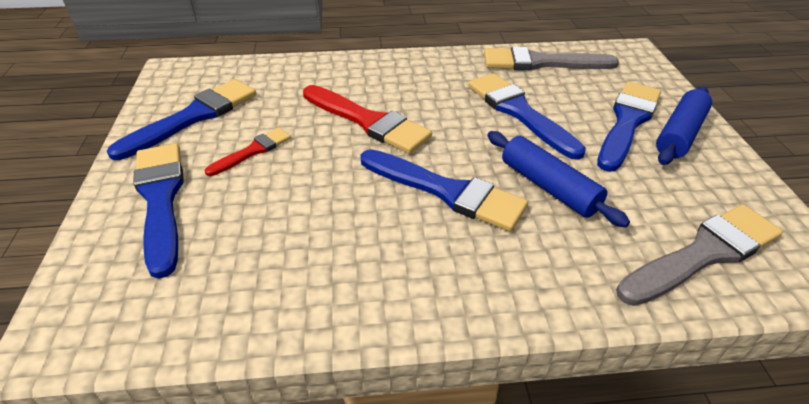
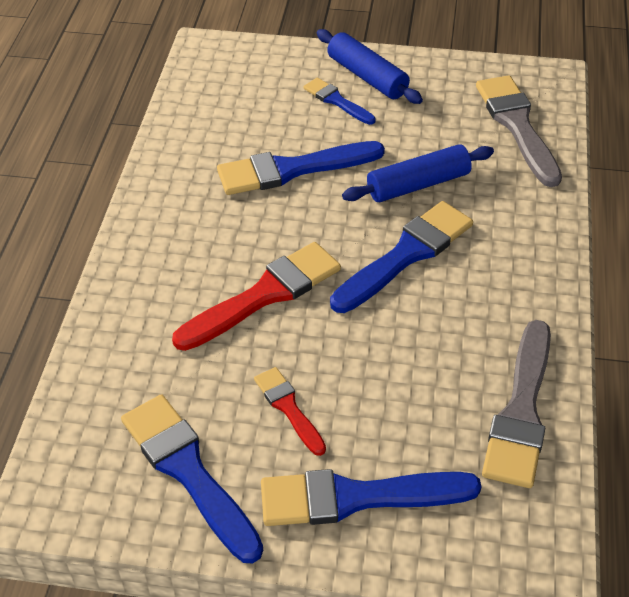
camera: 75 degrees left, 5 degrees up
grey brush [484,47,619,71] -> grey brush moved to [482,320,551,488]
blue brush [597,82,661,172] -> blue brush [303,78,376,125], size x0.55

